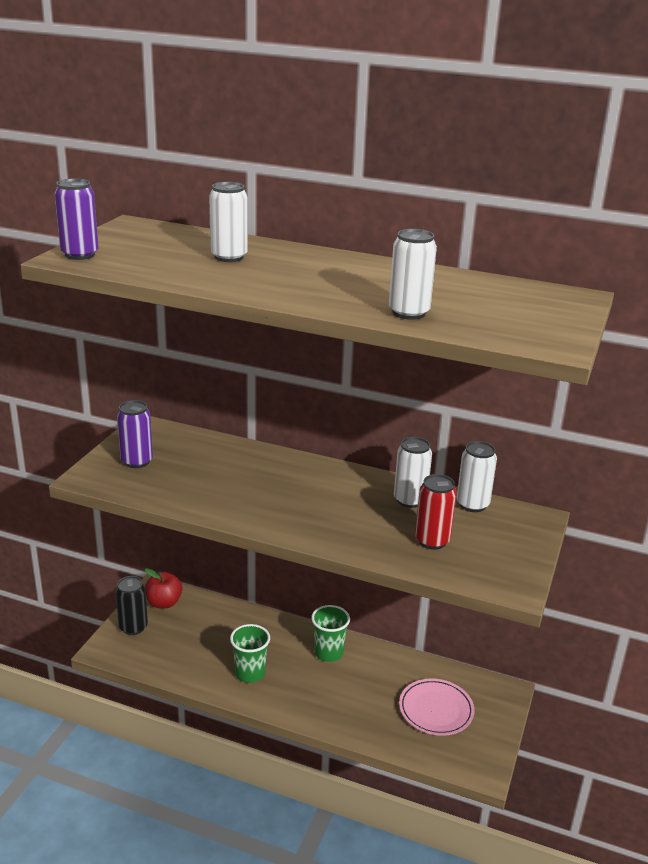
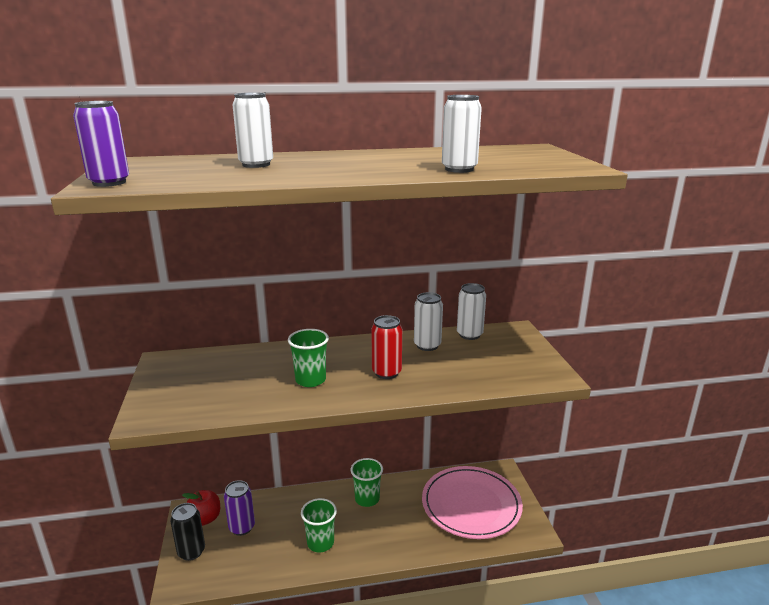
camera: 30 degrees left, 5 degrees down
purple can [117,400,153,468] -> purple can moved to [224,480,255,536]
pink plate [399,678,475,736] -> pink plate [422,466,523,539], size x1.66
red can [415,474,457,550] -> red can moved to [371,315,402,379]
none -> green cup [288,329,329,387]

